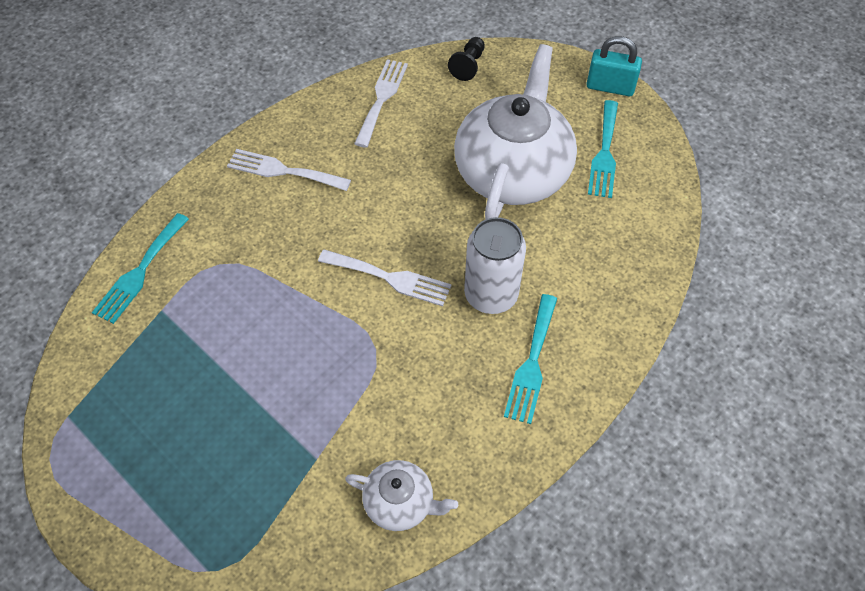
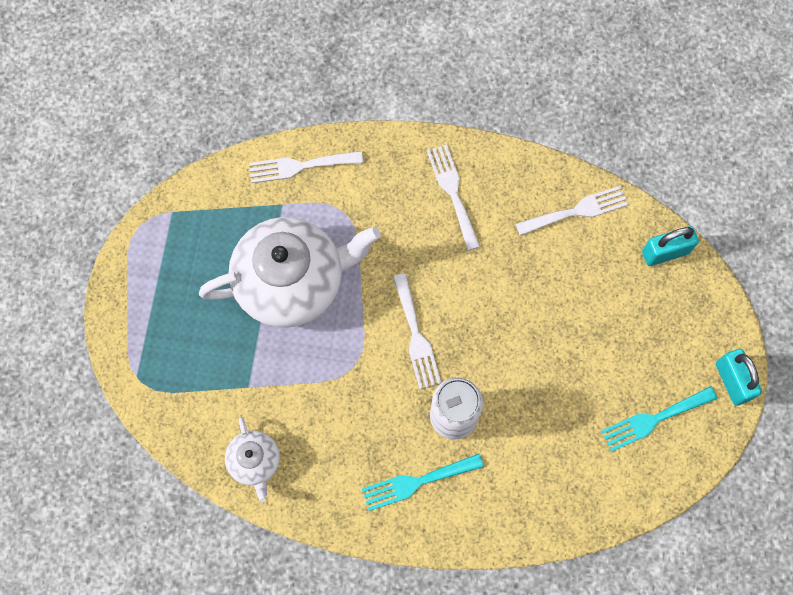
camera: 55 degrees right, 15 degrees up
turquoise fork [92,213,189,324] -> white fork [249,151,363,183]
black pawn [448,37,485,81] -> turquoise padlock [642,226,699,266]
white teapot [454,44,577,219] -> white teapot moved to [199,217,381,328]

